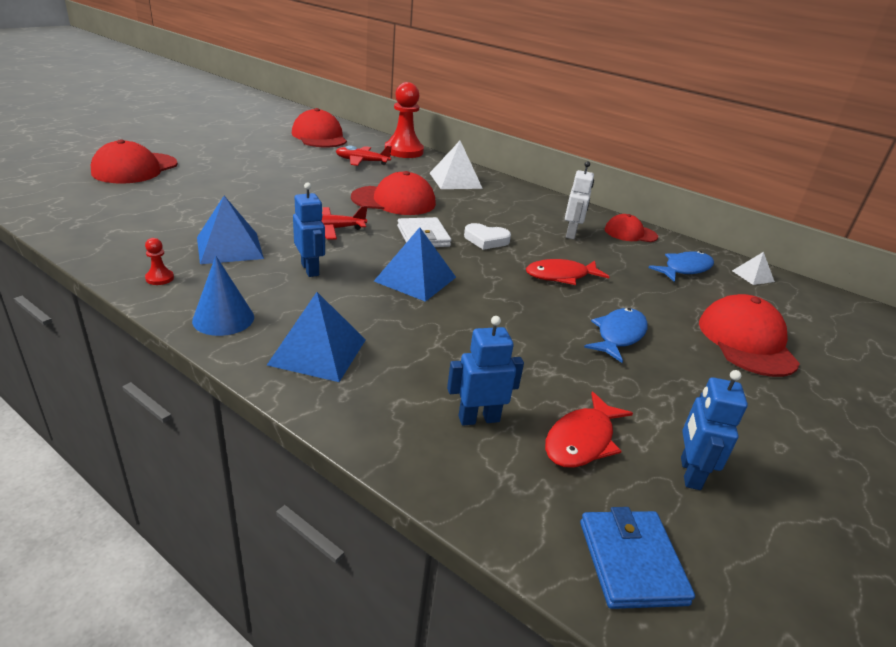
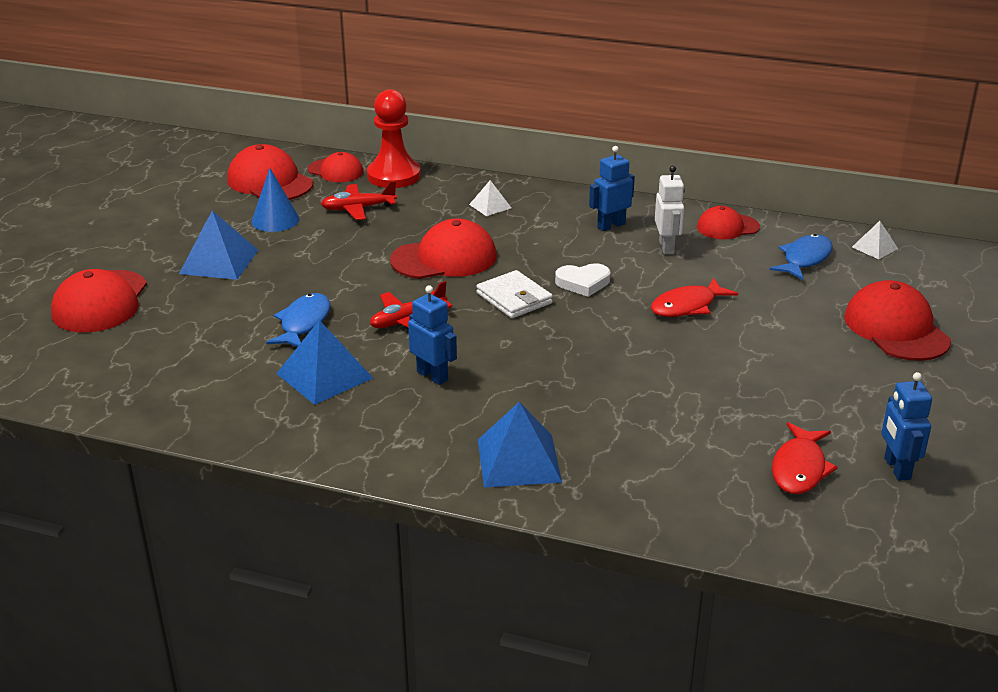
camera: 15 degrees left, 0 degrees up
red pawn [145,238,174,285] -> none
blue cone [192,256,254,336] -> blue cone moved to [252,168,300,232]
blue pyramid [374,227,456,302] -> blue pyramid moved to [179,211,258,280]
white pyramid [430,141,483,189] -> white pyramid [469,180,511,216], size x0.55
blue robot [447,316,524,426] -> blue robot moved to [589,146,635,231]
blue wallet [580,507,695,609] -> none
blue fish [584,308,648,363] -> blue fish moved to [266,293,330,347]
none -> red cap [308,152,363,182]

